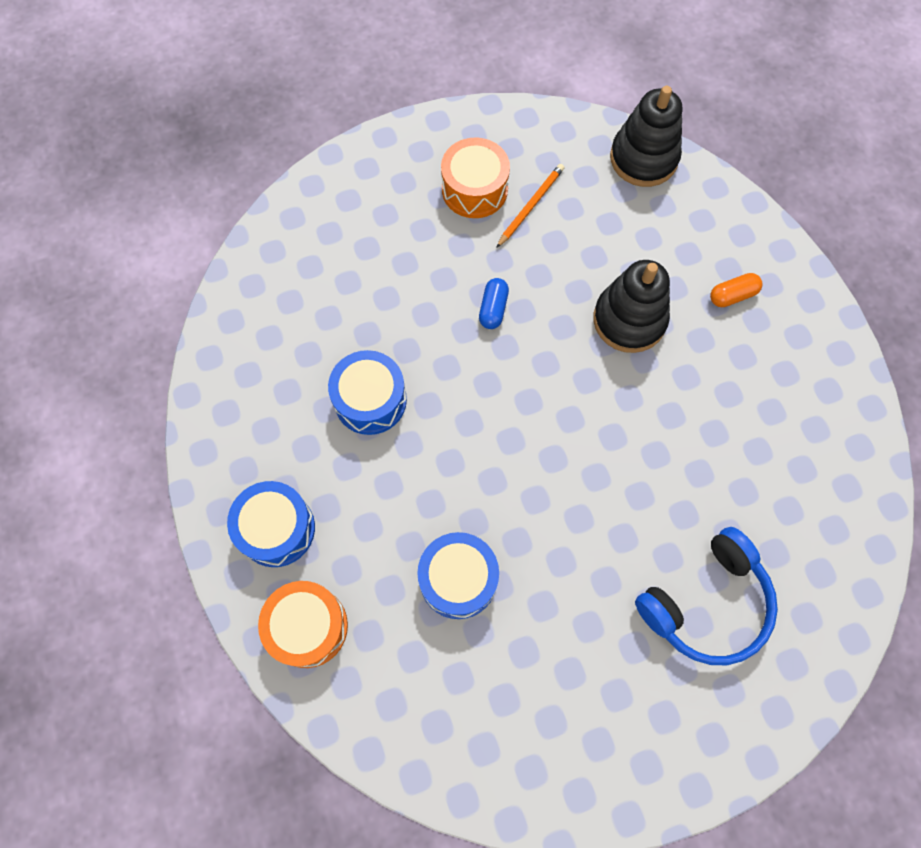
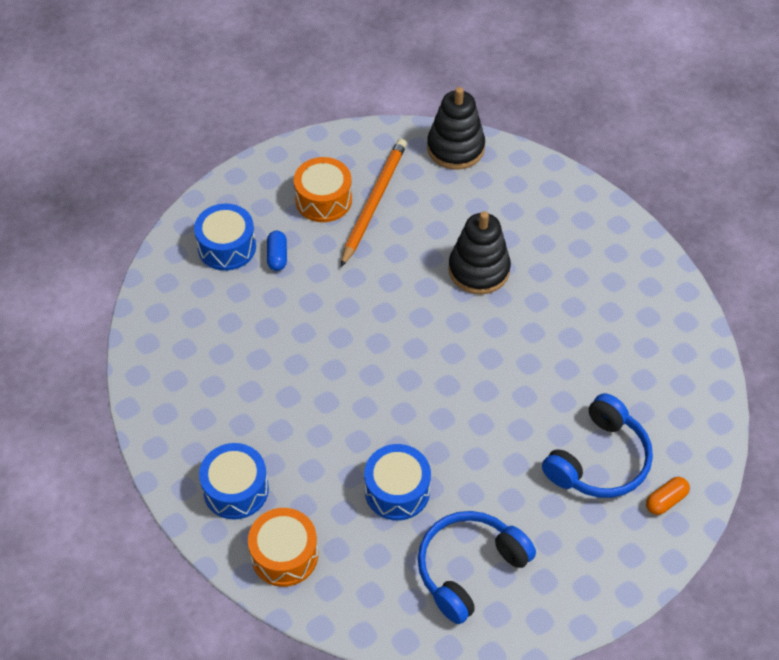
camera: 15 degrees left, 15 degrees down
blue drum [328,350,407,435] -> blue drum moved to [194,204,256,271]
blue capsule [479,278,509,329] -> blue capsule moved to [267,231,287,271]
orange pencil [496,164,564,248] -> orange pencil [341,139,407,267], size x1.72
orange capsule [710,273,763,307] -> orange capsule moved to [646,477,690,515]
none -> blue headphones [418,511,536,624]

